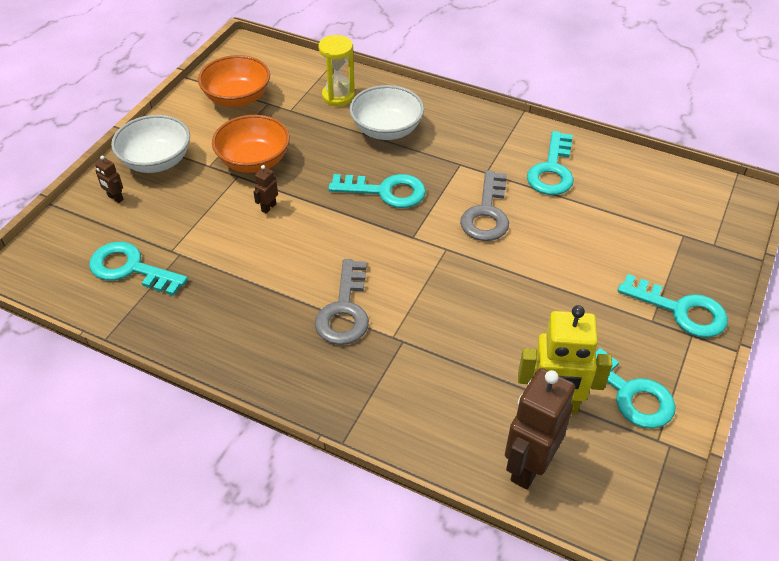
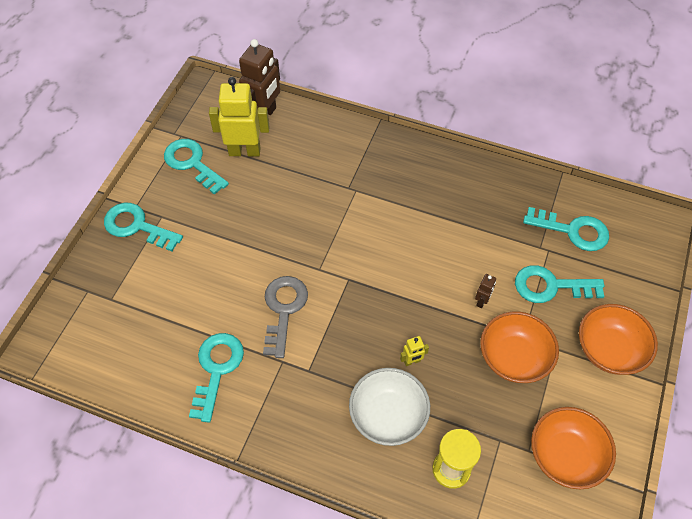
camera: 175 degrees right, 10 degrees up
brown robot [95,156,124,203] -> none
white bowl [111,115,190,173] -> orange bowl [579,304,658,375]
grey key [315,259,369,345] -> none
turquoise key [328,174,426,208] -> turquoise key moved to [515,265,604,303]
none -> yellow robot [400,336,429,366]

